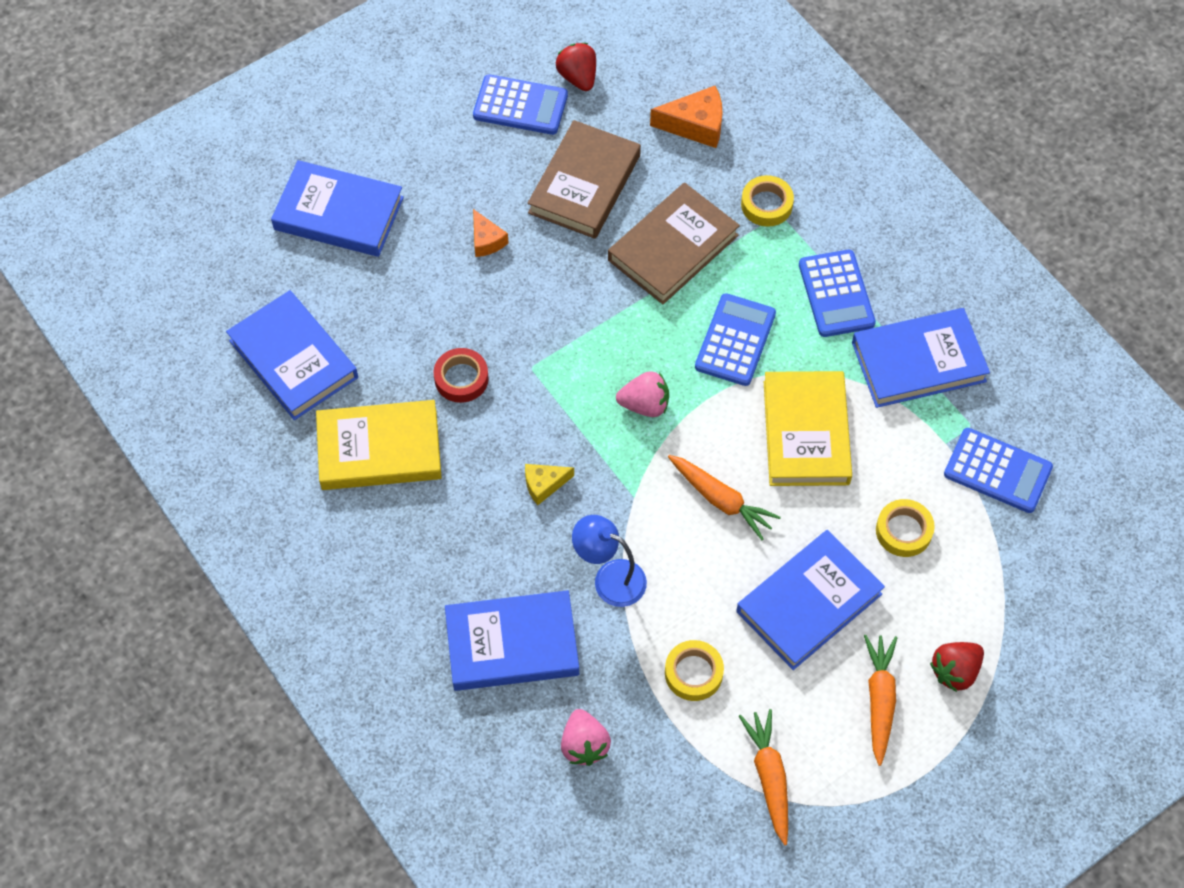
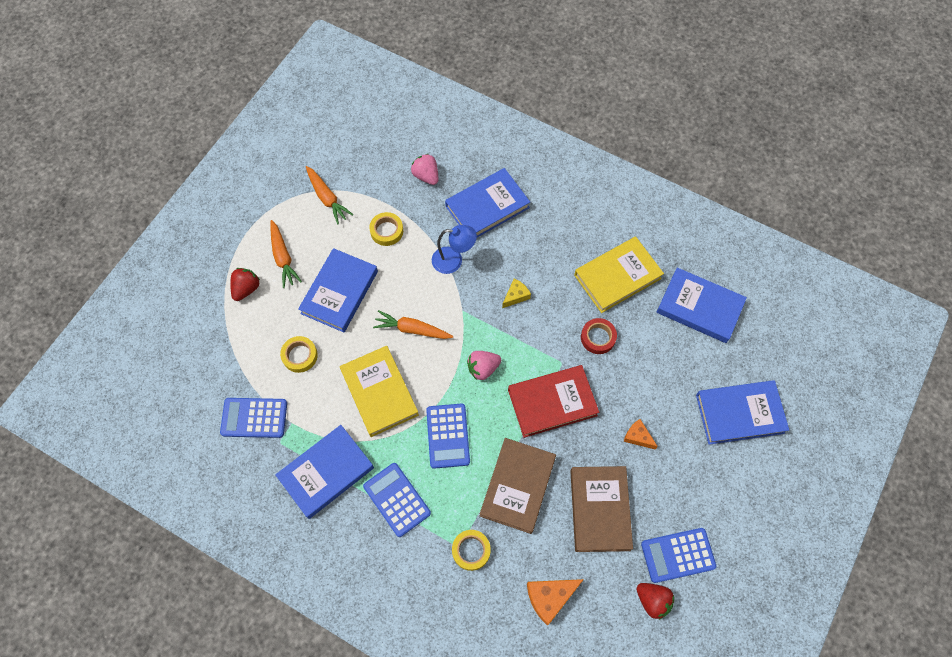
camera: 155 degrees right, 5 degrees up
none -> red book [508,365,599,438]

